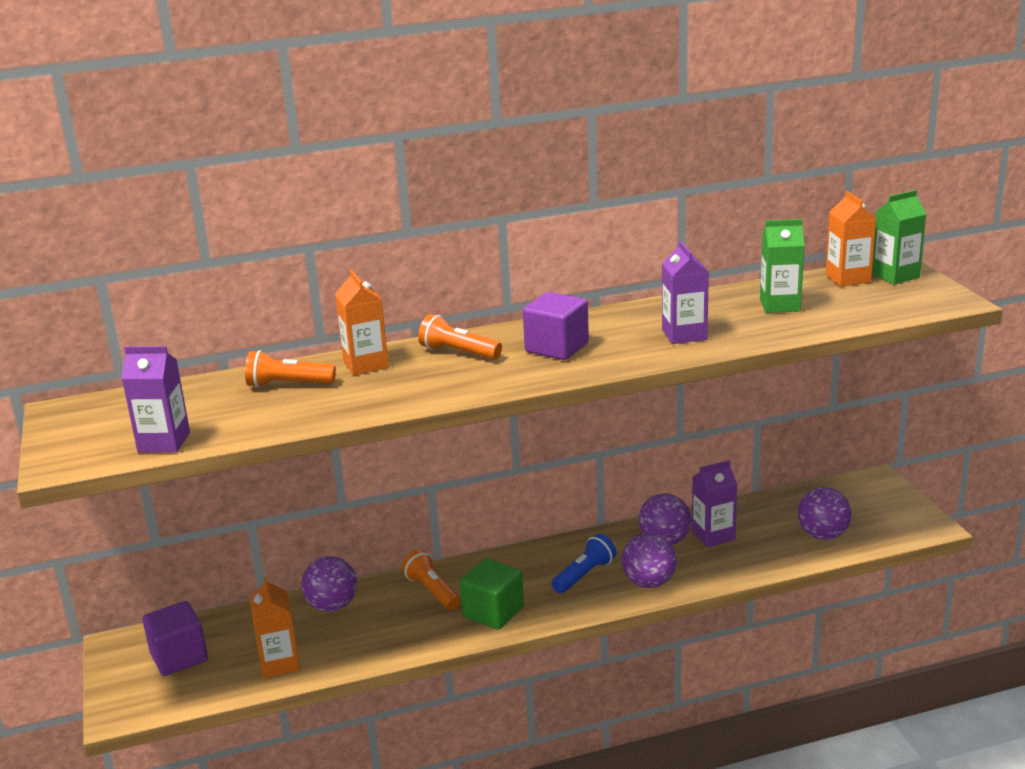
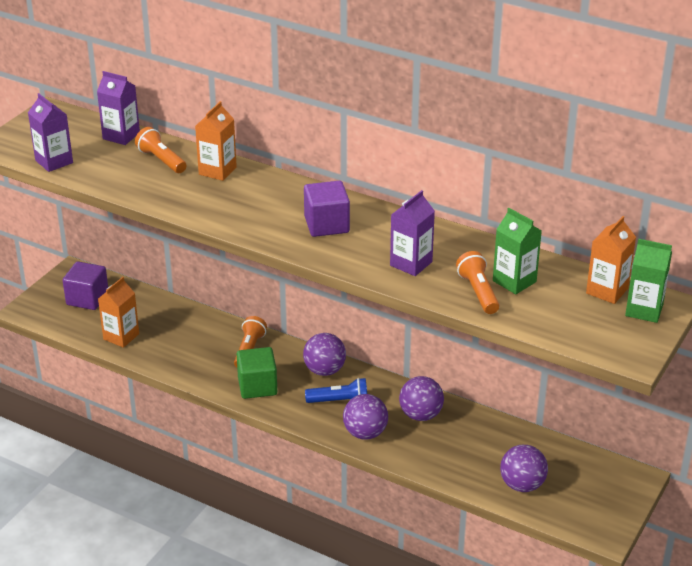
camera: 45 degrees right, 10 degrees up
purple ball [301,556,357,612] -> purple ball moved to [303,333,346,376]
orange flashlight [418,314,502,360] -> orange flashlight moved to [456,251,499,314]
purple carton [692,460,737,547] -> purple carton moved to [97,71,140,145]

